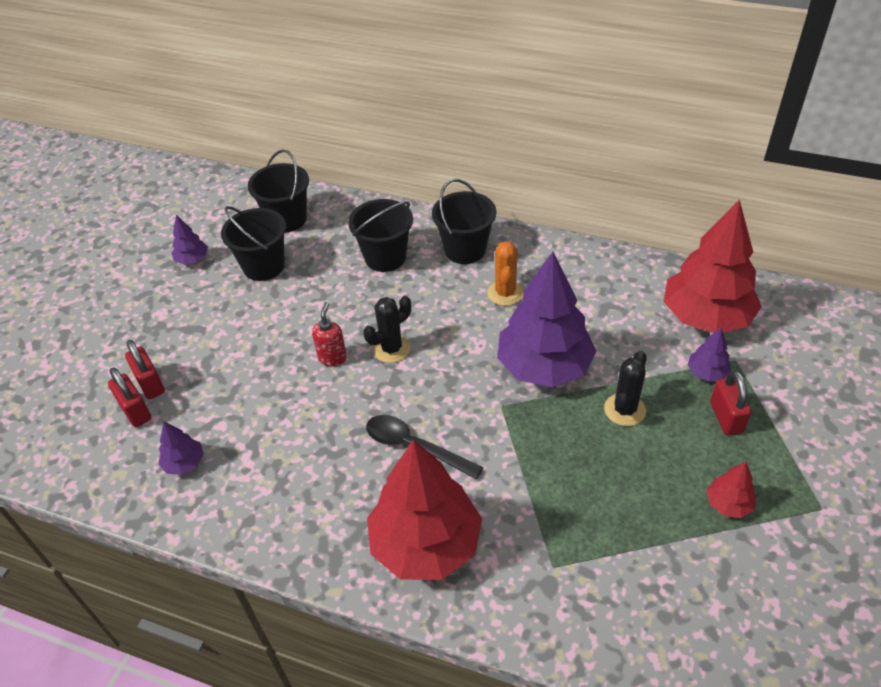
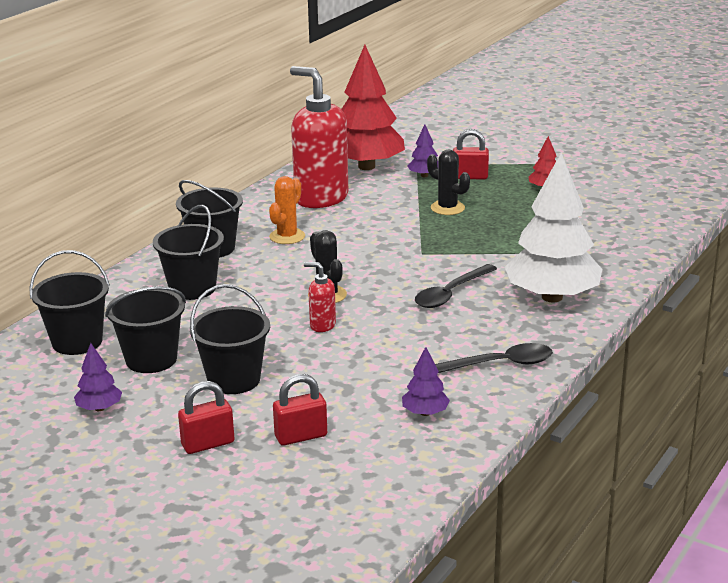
camera: 80 degrees left, 20 degrees down
red padlock [108,367,152,427] -> red padlock moved to [178,381,235,454]
red tree [367,440,482,580] -> white tree [505,153,602,302]
orange cactus [487,241,524,306] -> orange cactus turned 75 degrees counterclockwise [269,176,305,244]
purple tree [497,252,597,387] -> none
none -> black bucket [190,284,270,394]
none -> red soap dispenser [290,66,348,208]
none -> black spoon [435,343,553,373]

